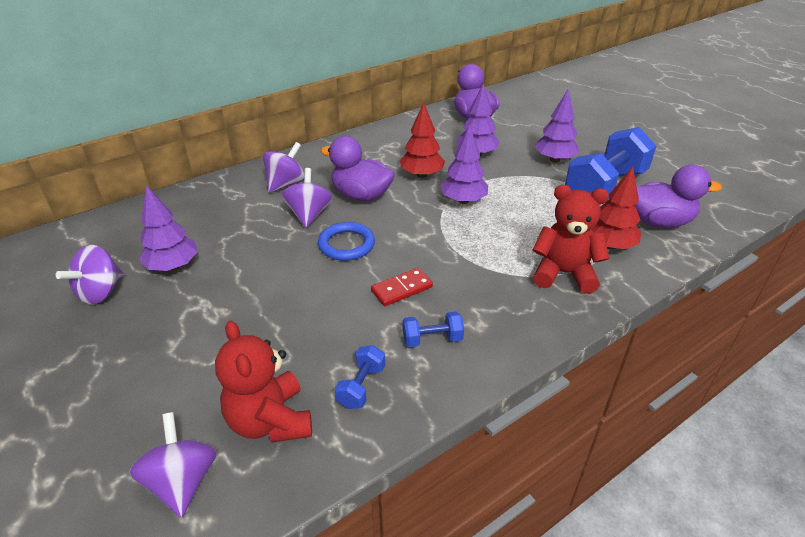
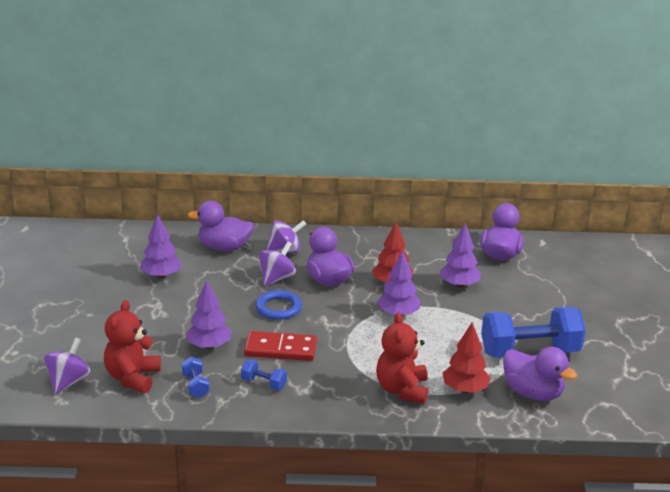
camera: 35 degrees right, 10 degrees down
purple spinning top [56,245,124,304] -> none
blue dumbbell [335,345,385,409] -> blue dumbbell turned 75 degrees counterclockwise [182,357,210,398]
red domino [371,268,433,306] -> red domino [244,331,317,361], size x1.54
red teddy bear [533,185,609,294] -> red teddy bear turned 135 degrees counterclockwise [376,312,428,404]
purple tree [535,89,579,162] -> purple tree moved to [186,280,232,349]
none -> purple duck [188,201,254,251]

